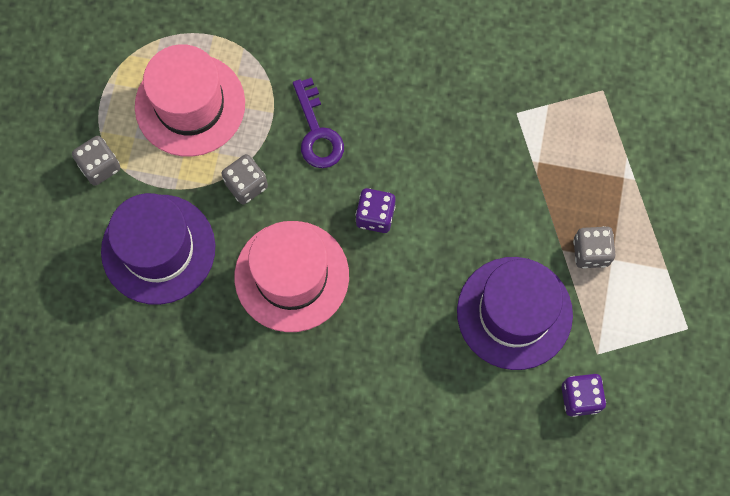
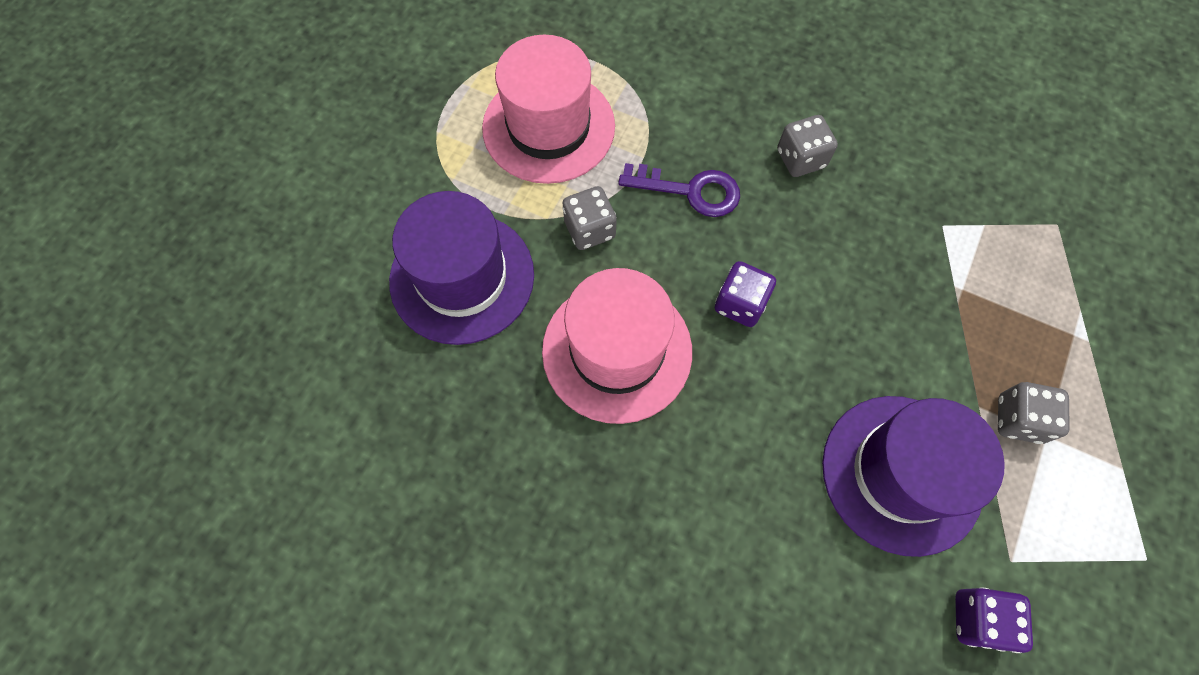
camera: 15 degrees right, 5 degrees down
grey dice [72,136,120,186] -> grey dice moved to [777,115,838,177]
purple key [293,78,344,168] -> purple key turned 75 degrees counterclockwise [618,163,740,217]

